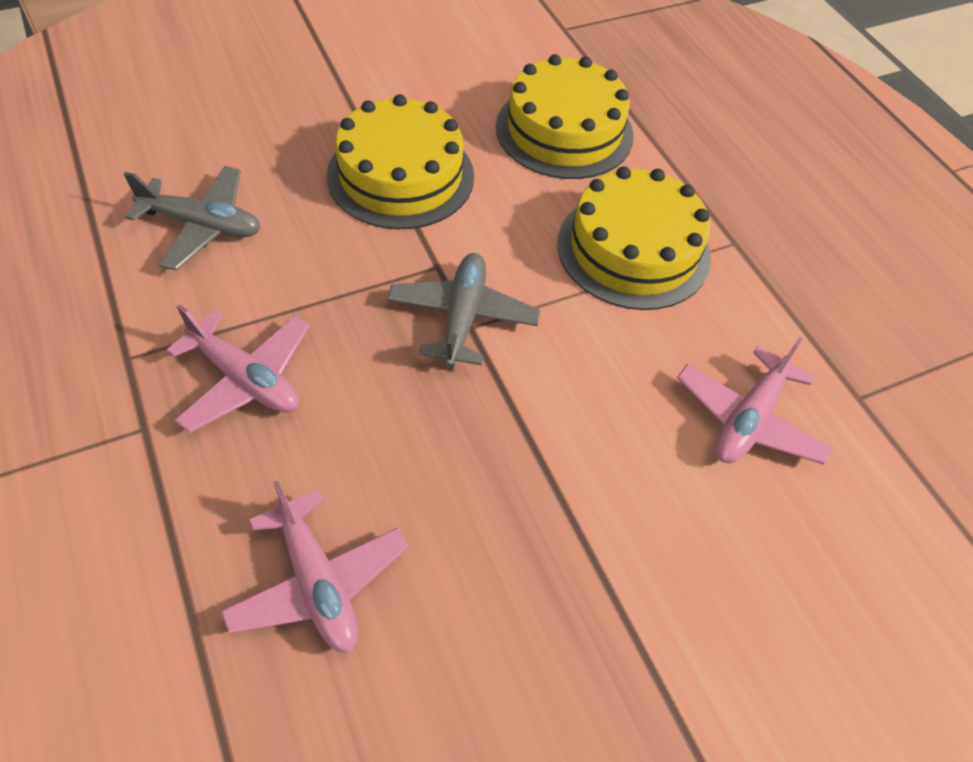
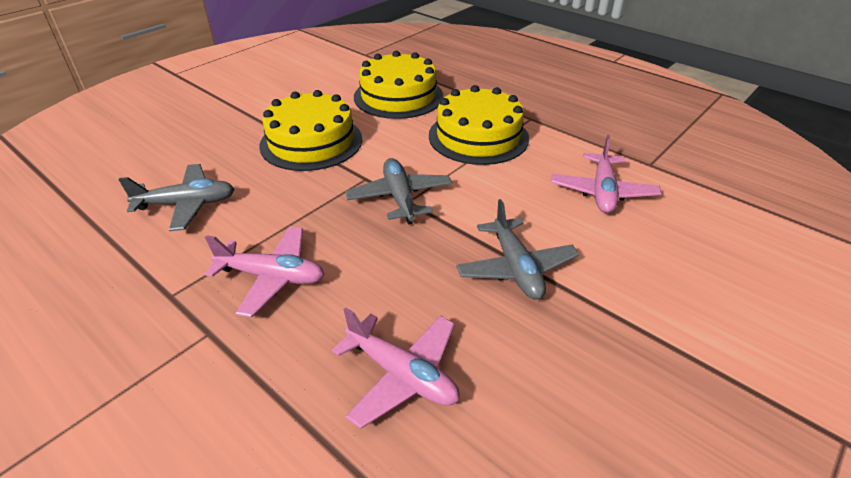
camera: 20 degrees left, 15 degrees down
none -> grey plane [456,199,579,300]

